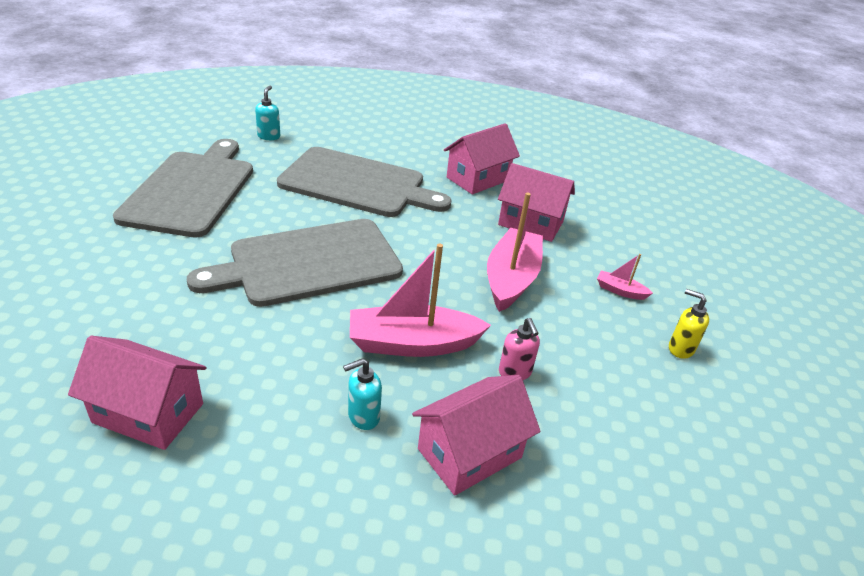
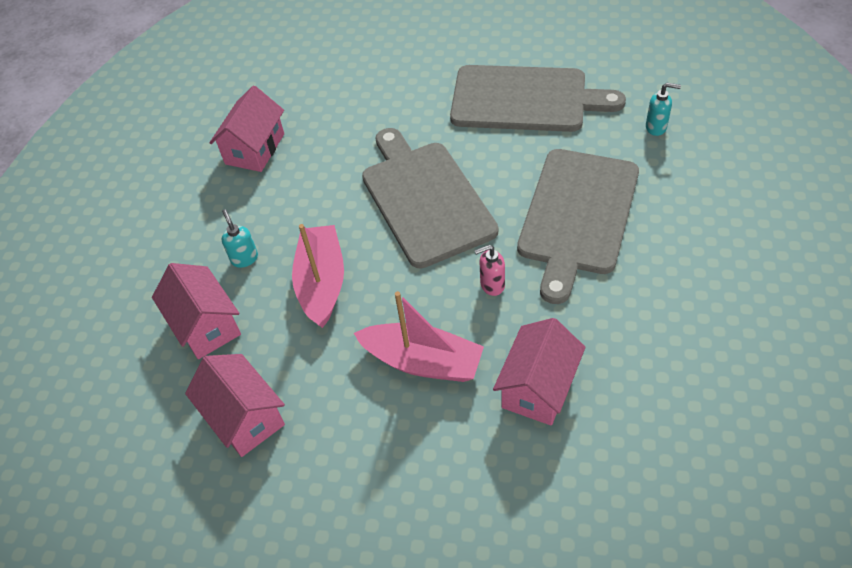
camera: 100 degrees right, 15 degrees up
pink house [444,123,520,194] -> pink house moved to [185,354,285,457]
pink soap dispenser [499,318,540,380] -> pink soap dispenser moved to [474,245,505,296]
pink boat [597,254,653,300] -> none
yellow soap dispenser [669,289,709,359] -> none

